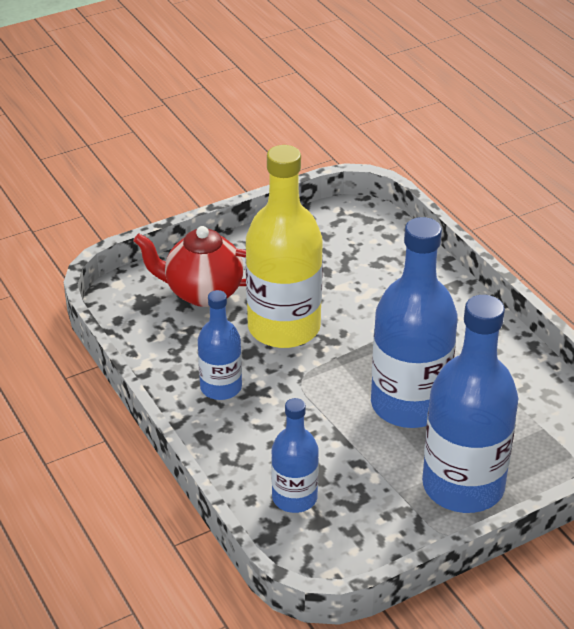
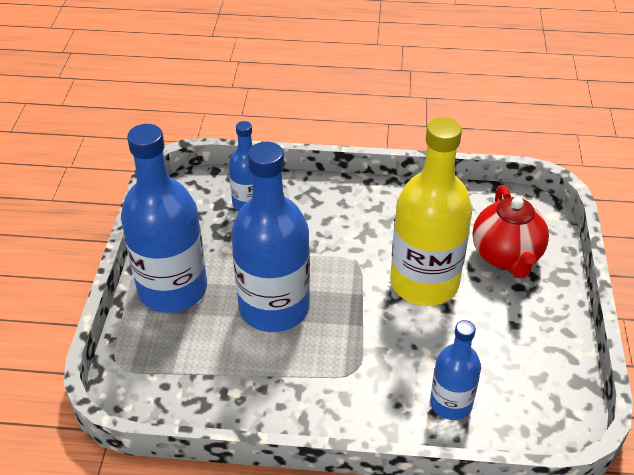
camera: 125 degrees right, 5 degrees up
red teapot [133,226,246,307] -> red teapot turned 135 degrees clockwise [473,185,549,278]
blue bottle [198,290,242,400] -> blue bottle moved to [430,320,481,420]

